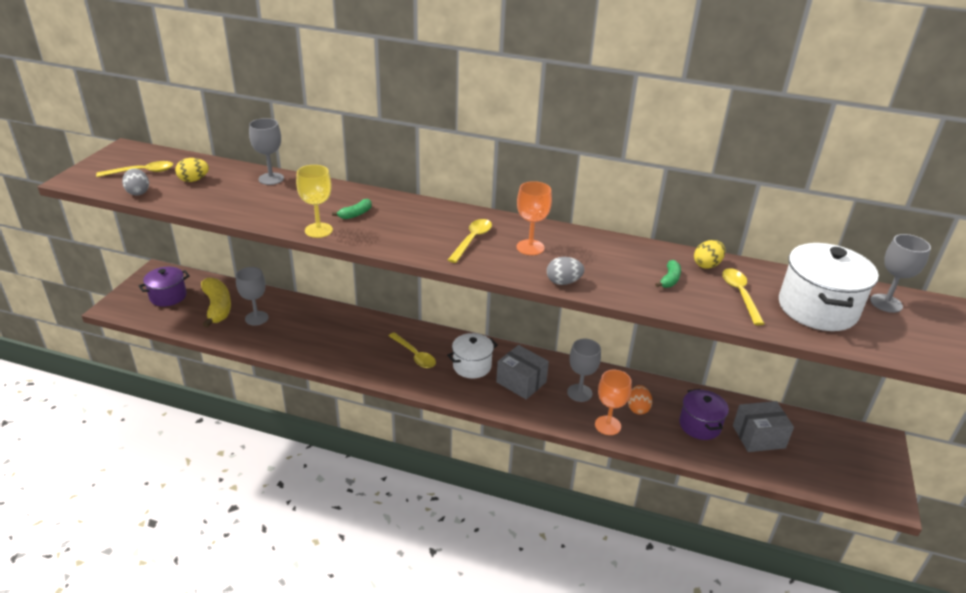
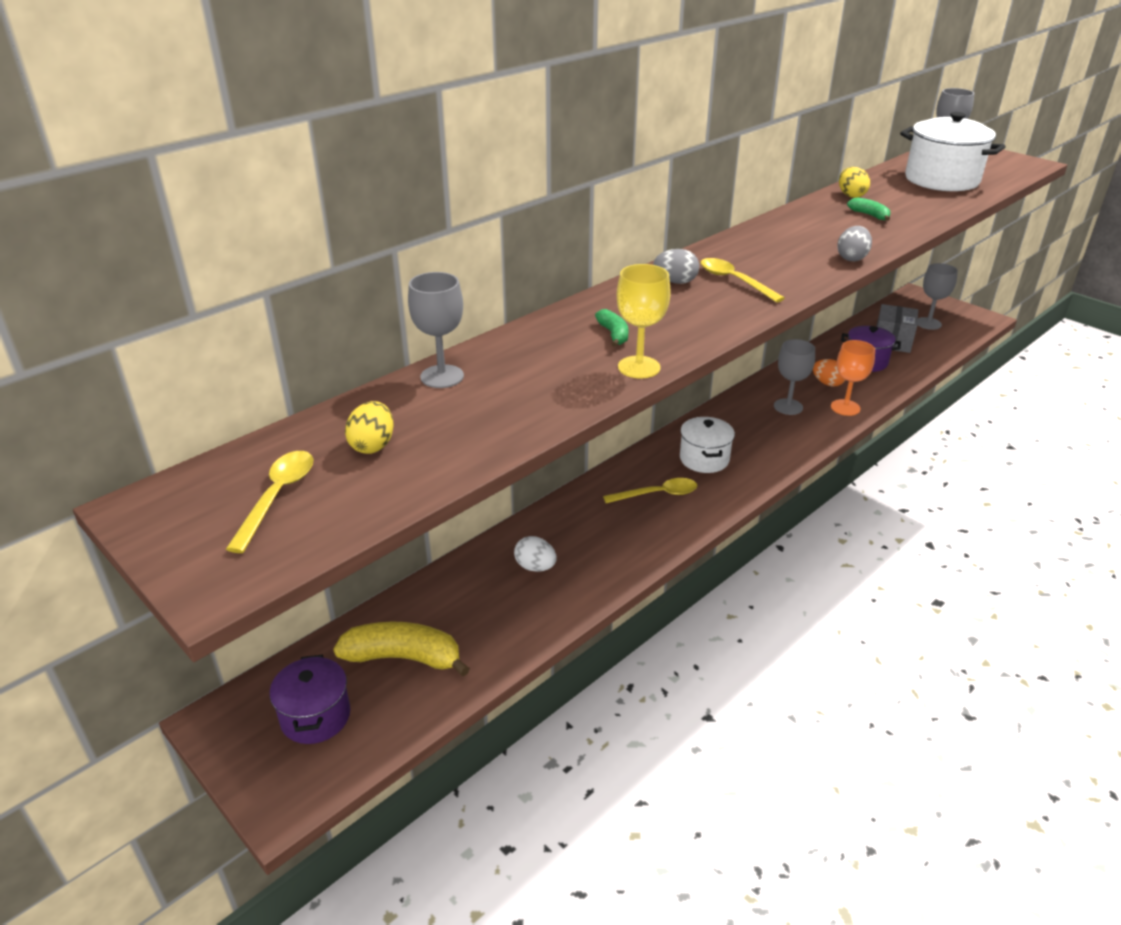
camera: 60 degrees left, 0 degrees up
grey egg [122,168,149,196] -> grey egg moved to [653,249,699,284]
grey goblet [236,267,269,326] -> grey goblet moved to [917,263,958,330]
grey box [496,345,549,399] -> none
orange goblet [517,181,552,255] -> none
yellow spoon [722,268,765,325] -> none
none -> white egg [514,536,557,572]

